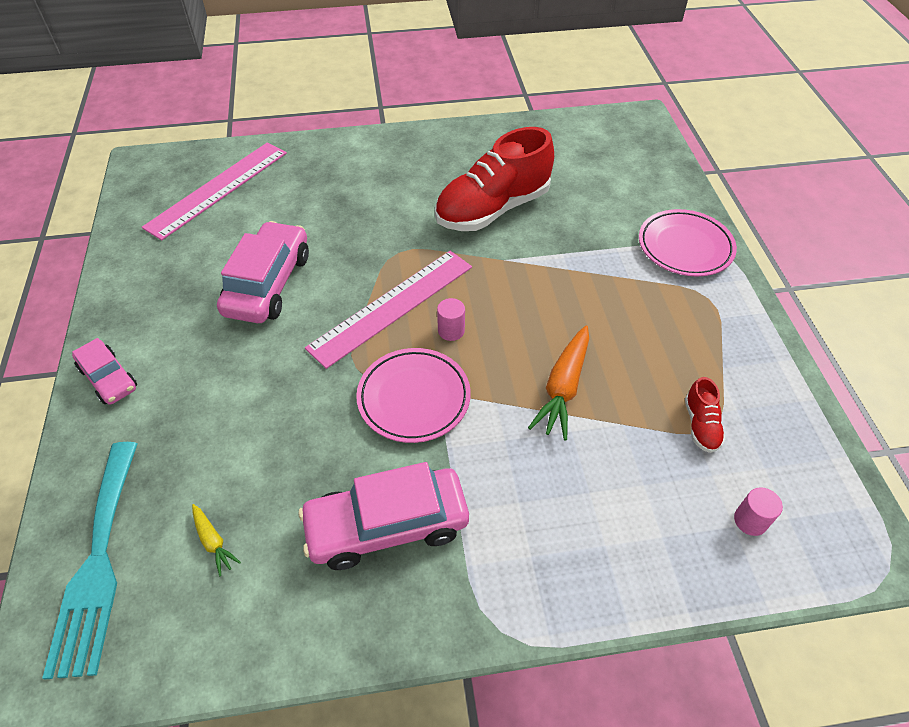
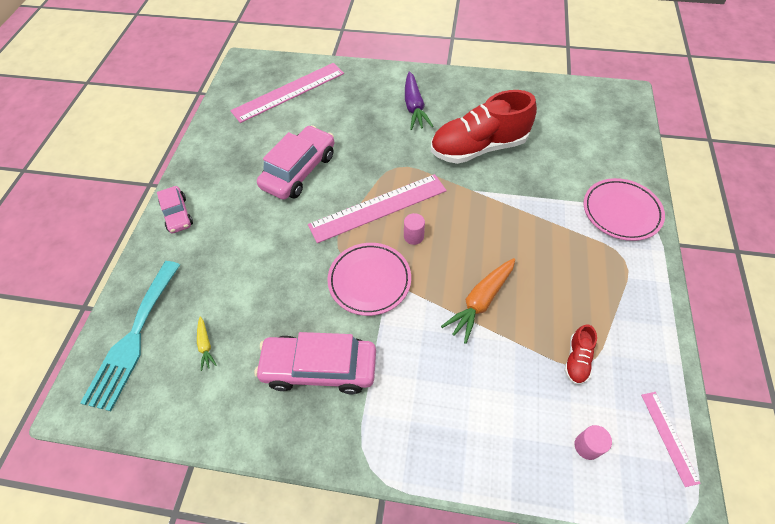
camera: 20 degrees right, 5 degrees up
none -> purple carrot [405,71,434,130]
none -> pink ruler [641,392,701,487]

